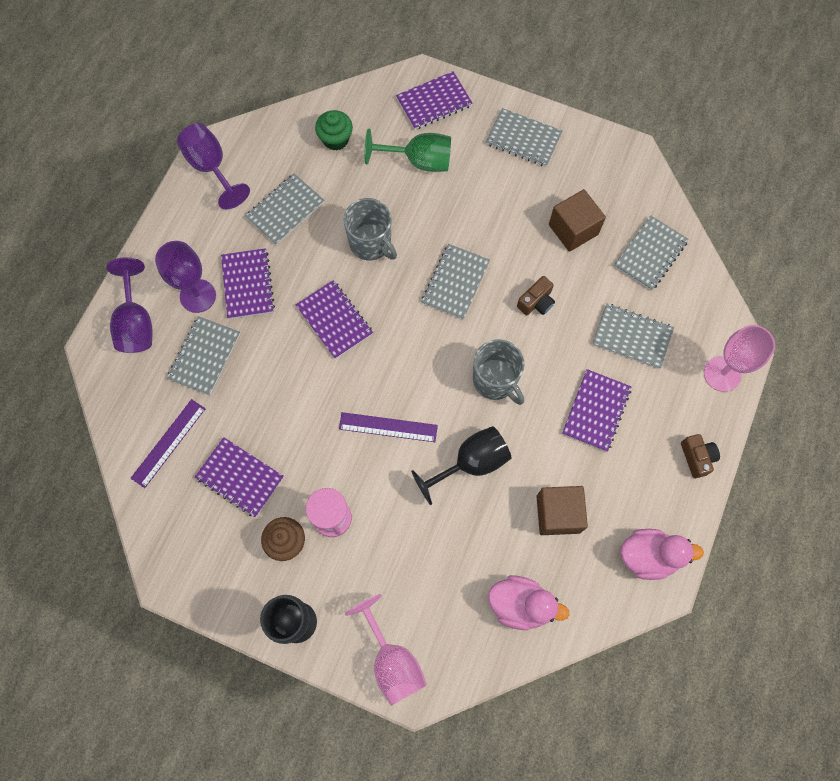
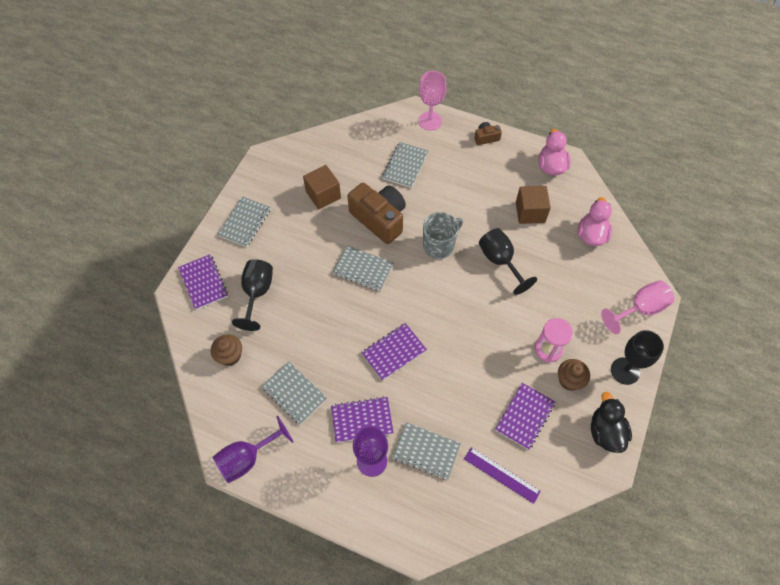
camera: 90 degrees left, 10 degrees down
purple goblet [106,257,153,353] -> none
green cupcake [315,110,353,151] -> brown cupcake [211,335,242,366]
purple ruler [339,412,438,442] -> none
grey mug [343,198,397,261] -> none
green goblet [364,129,451,172] -> black goblet [232,259,273,331]
brown camera [517,276,555,315] -> brown camera [347,183,406,244], size x2.16
purple notebook [562,369,631,452] -> none
grey notebook [614,216,689,291] -> none
none -> black duck [591,392,632,453]

